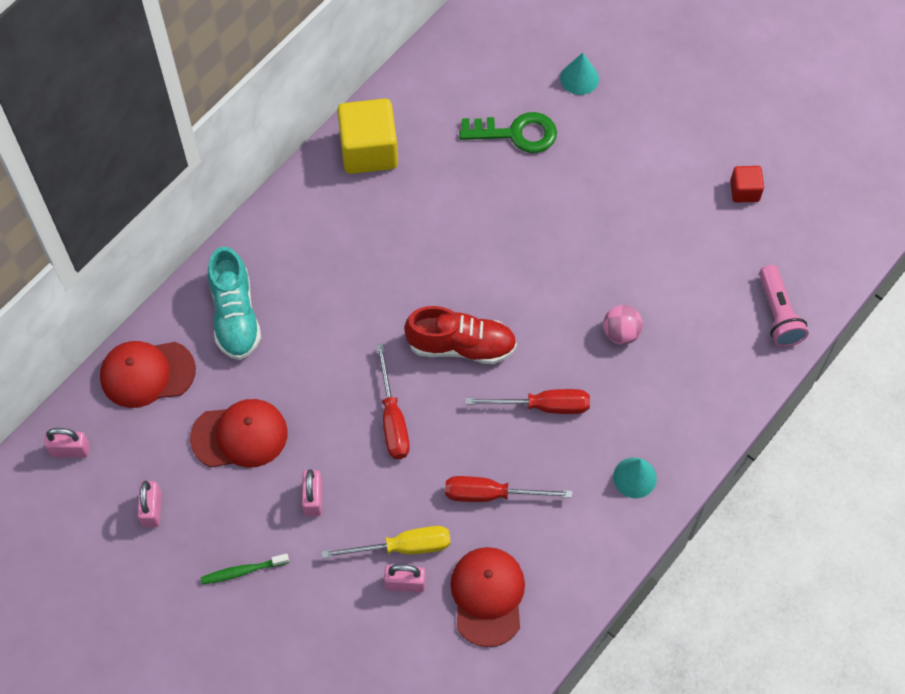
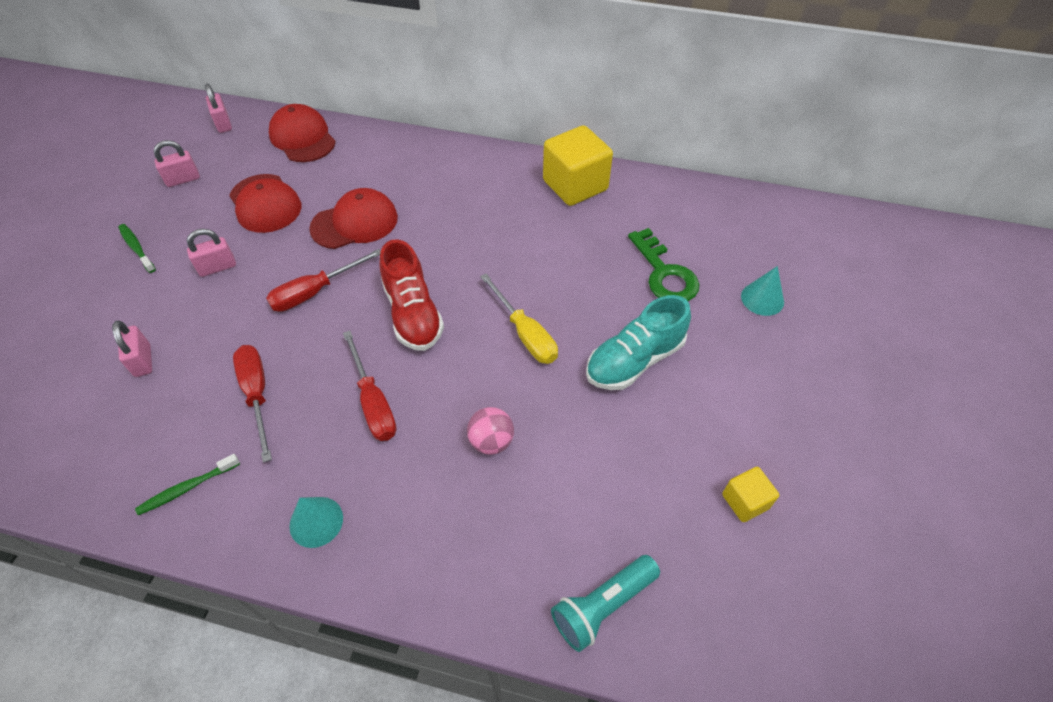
camera: 65 degrees right, 10 degrees down
turquoise shoe [208,247,261,360] -> turquoise shoe moved to [586,295,691,390]
yellow screwdriver [322,526,451,558] -> yellow screwdriver moved to [480,273,558,364]
red cap [450,547,525,647] -> red cap moved to [309,188,398,249]
red cube [730,166,764,203] -> yellow cube [722,467,779,522]
pink flashlight [759,265,809,347] -> turquoise flashlight [551,555,660,652]
none -> green toothbrush [135,454,240,515]

